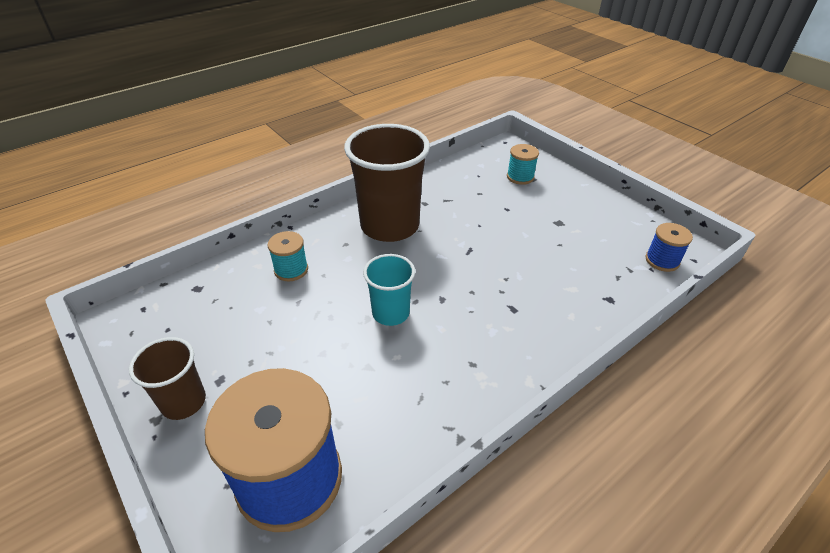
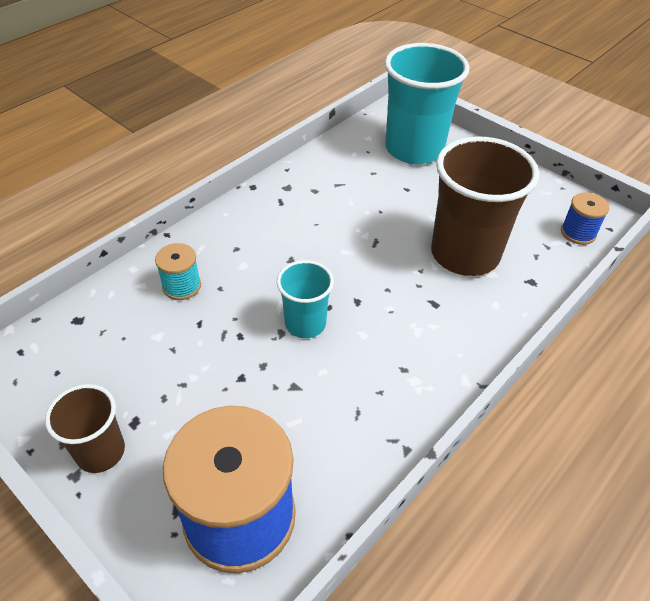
camera: 10 degrees left, 5 degrees up
brown cup [344,124,430,242] -> brown cup moved to [431,136,539,276]
turquoise spool [507,144,539,185] -> turquoise cup [385,43,470,164]

